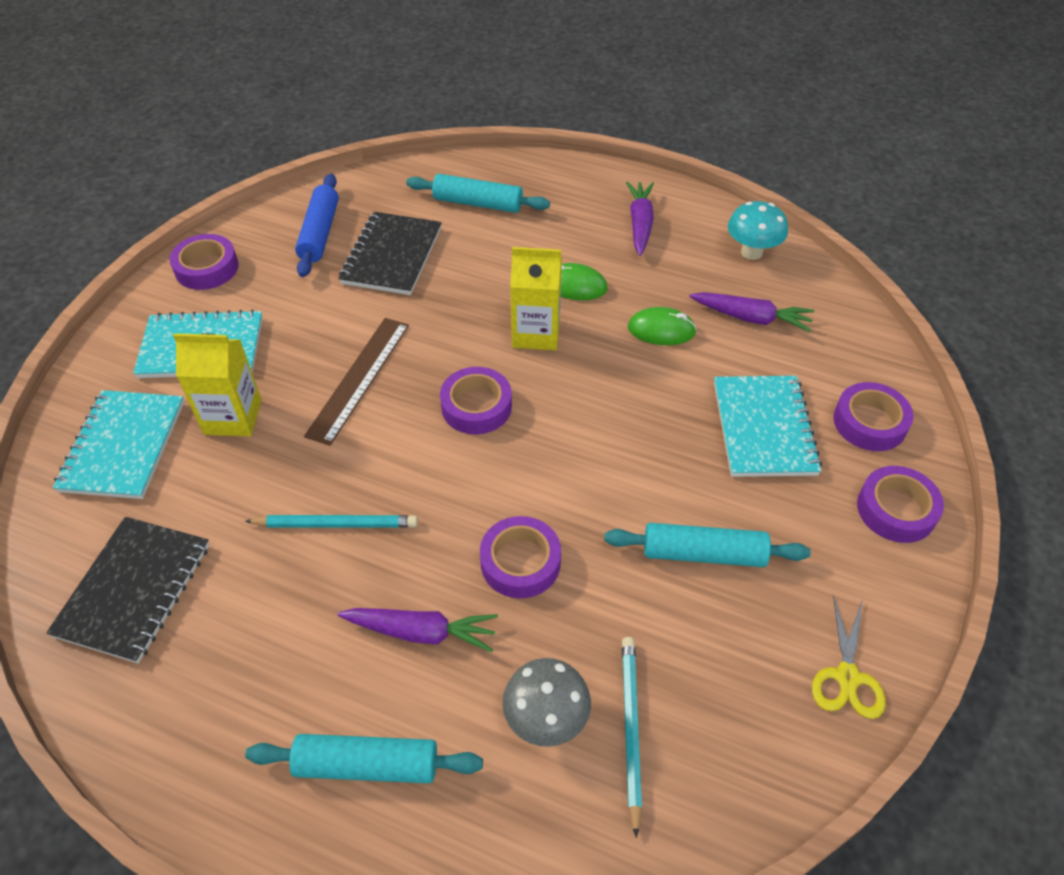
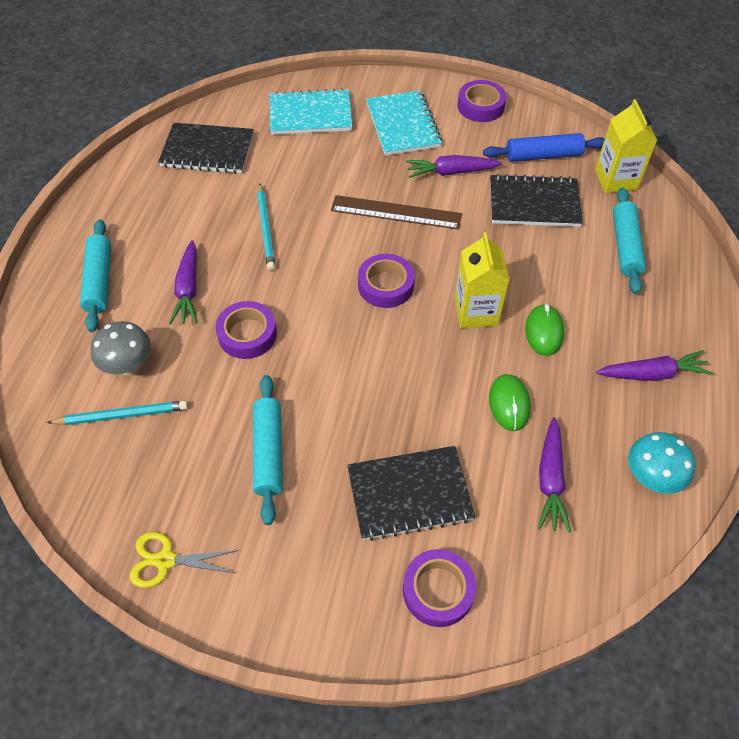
camera: 80 degrees right, 5 degrees up
yellow carton [173,333,262,436] -> yellow carton moved to [595,99,658,193]
turquoise notebook [714,376,822,477] -> black notebook [347,446,475,541]
purple tape [857,466,944,543] -> none
none -> purple carrot [406,155,502,178]

